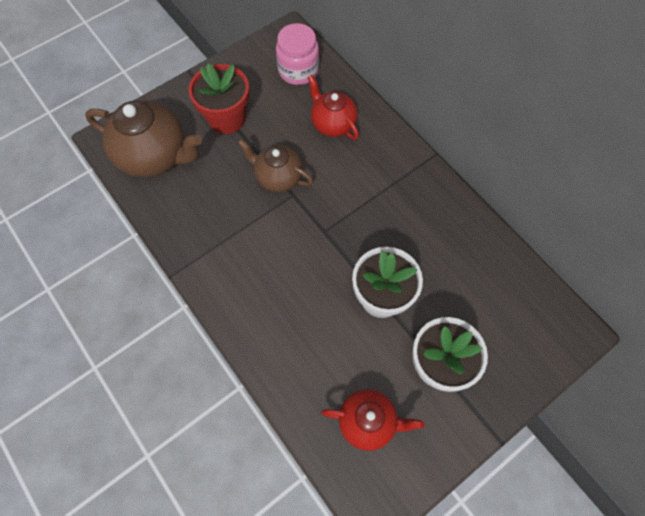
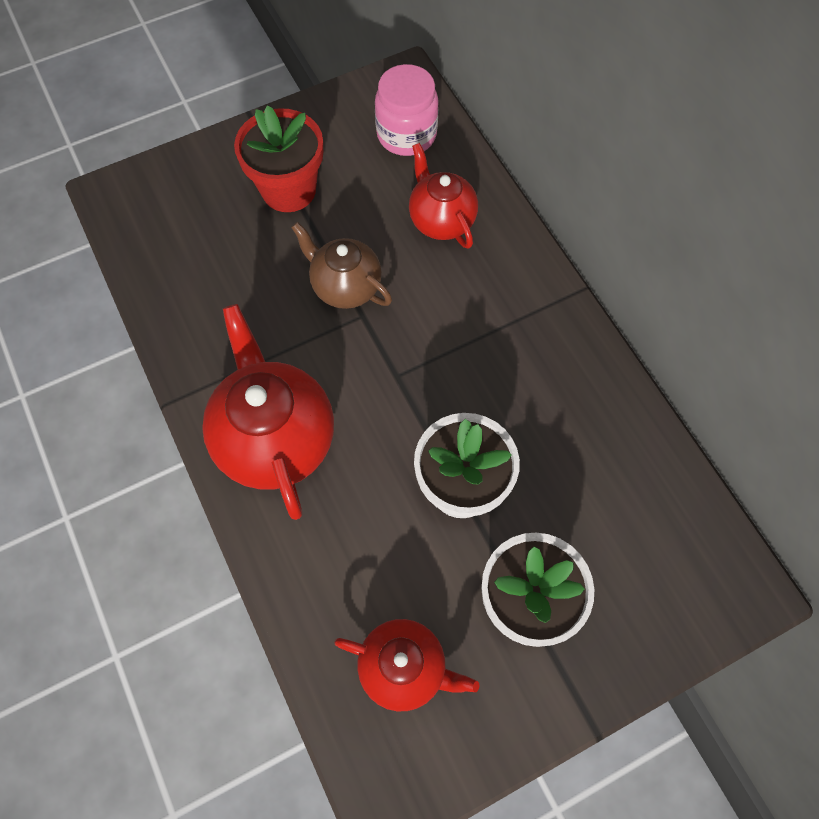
camera: 10 degrees right, 0 degrees up
brown teapot [85,101,202,177] -> none
none -> red teapot [202,304,334,520]

